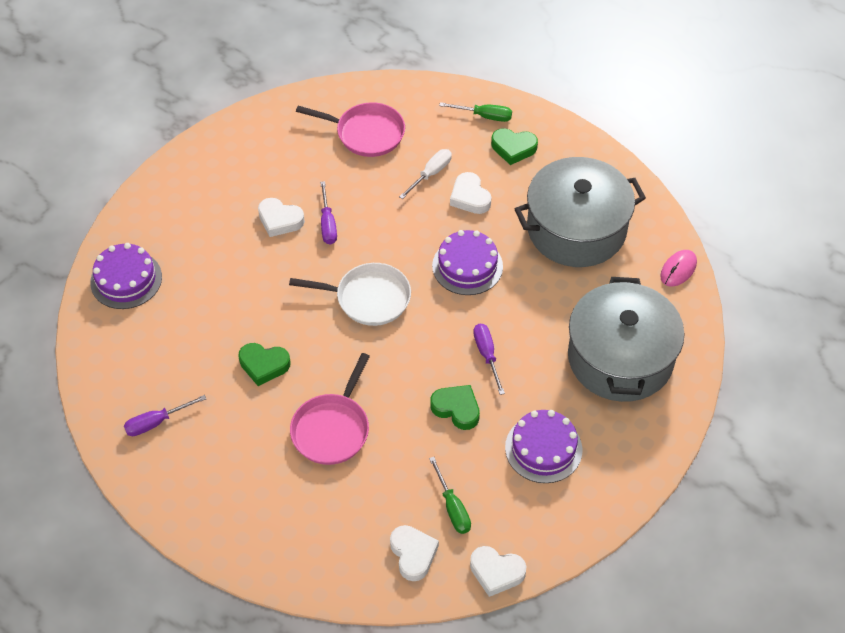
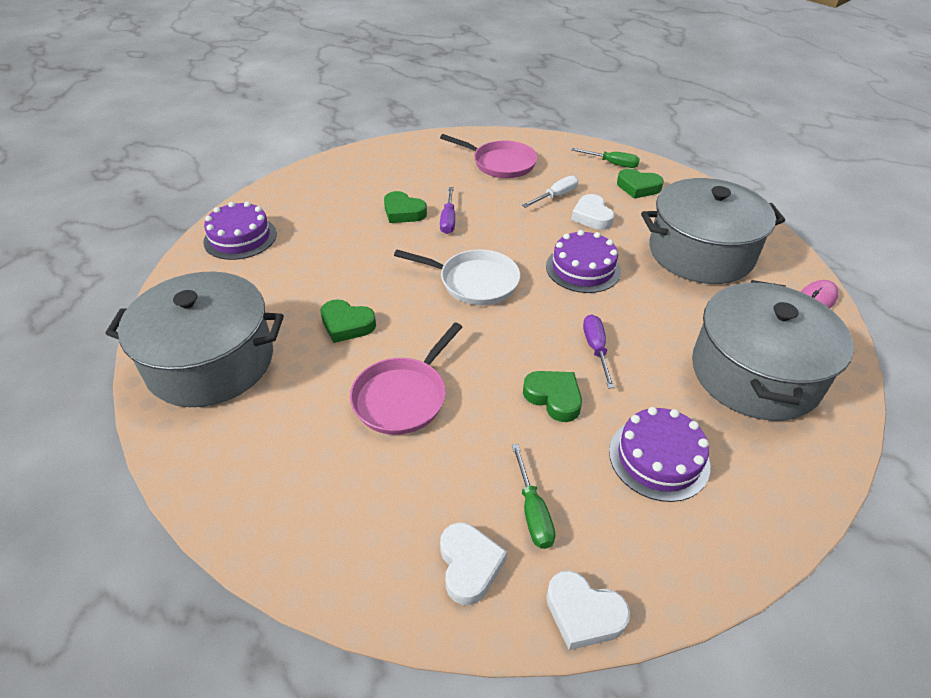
camera: 10 degrees right, 10 degrees down
purple screwdriver [124,395,206,436] -> grey pot [105,272,284,407]
white heart [258,198,305,237] -> green heart [384,191,427,223]

